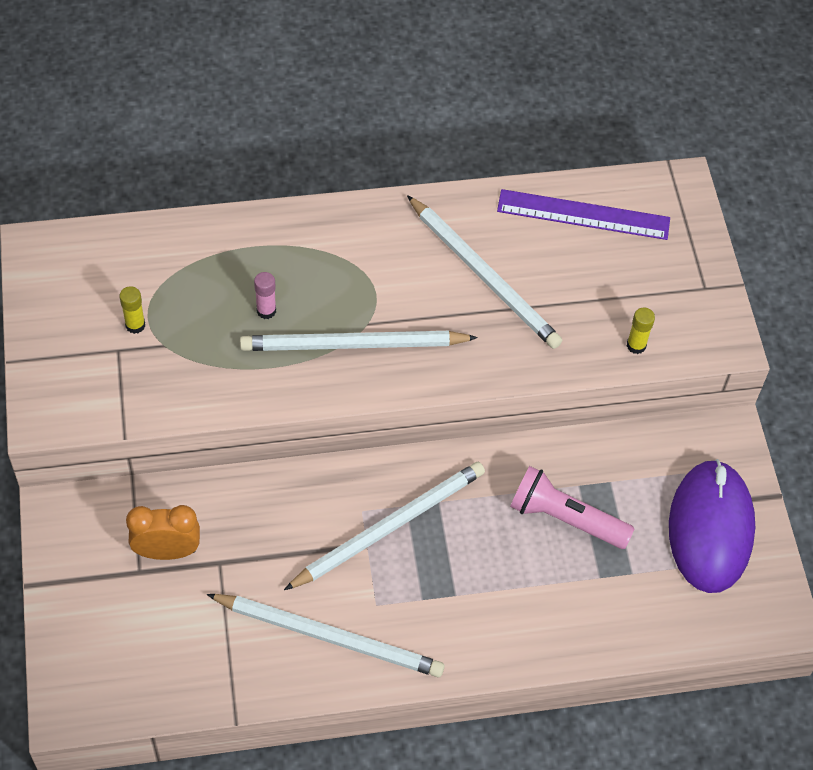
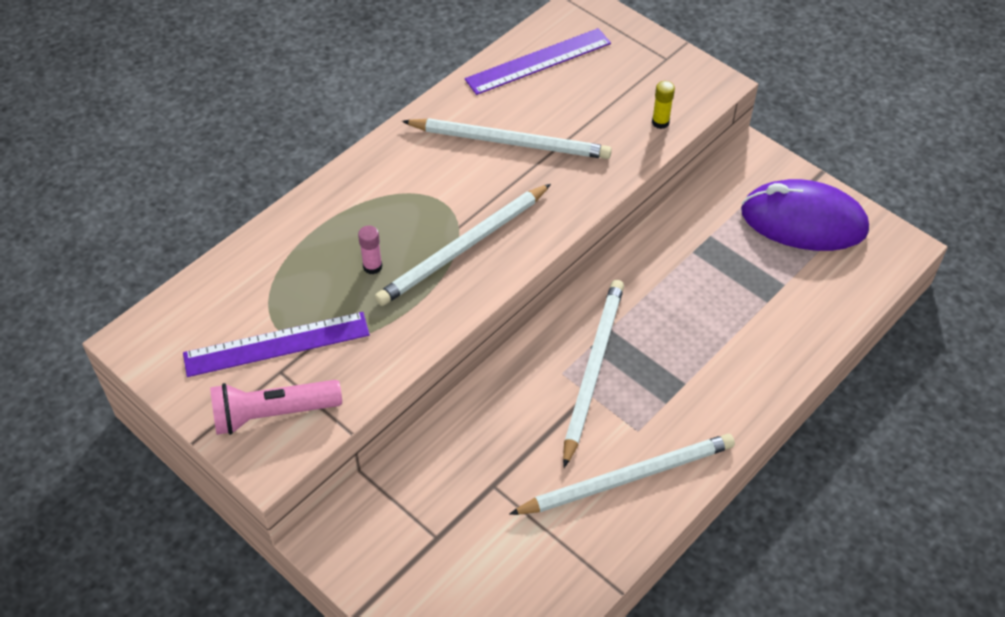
camera: 35 degrees left, 5 degrees down
yellow glue stick [119,286,145,334] -> purple ruler [183,312,370,377]
orange clock [126,505,200,560] -> none
pink flashlight [510,466,635,549] -> pink flashlight moved to [210,380,342,435]
purple mouse [669,459,755,593] -> purple mouse turned 45 degrees counterclockwise [741,179,869,251]

